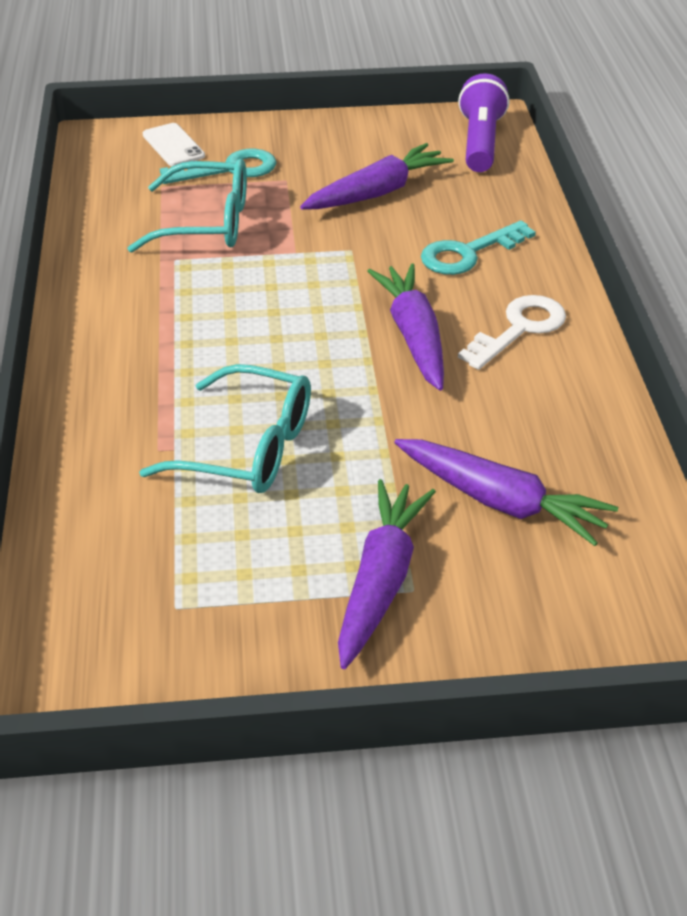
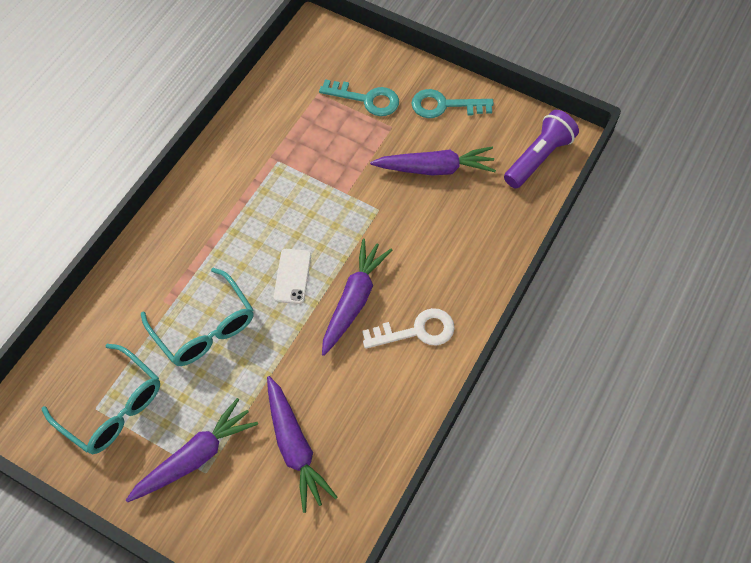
camera: 35 degrees right, 20 degrees up
turquoise glasses [127,159,247,253] -> turquoise glasses moved to [42,344,160,454]
white phone [143,123,205,166] -> white phone moved to [274,249,311,304]
turquoise key [421,220,536,275] -> turquoise key moved to [412,89,494,118]

